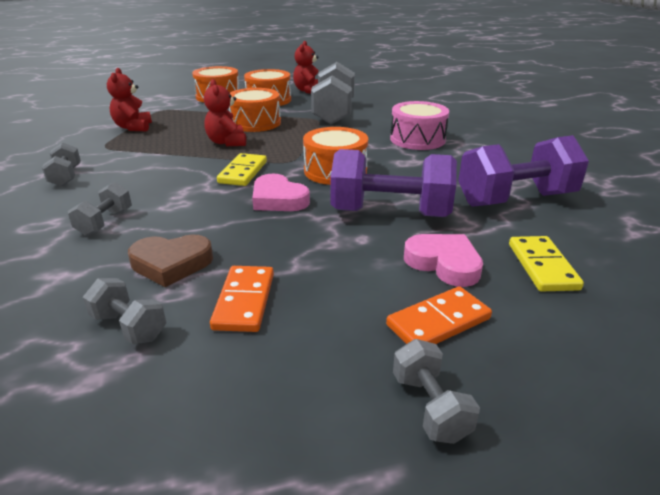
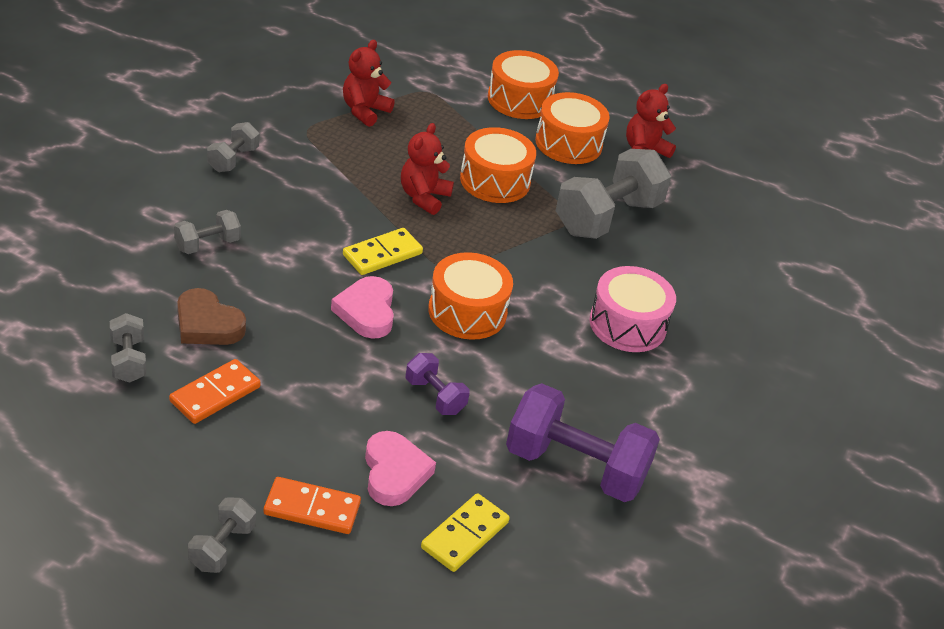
camera: 35 degrees right, 10 degrees up
purple dumbbell [330,149,457,217] -> purple dumbbell [405,353,470,415], size x0.50

